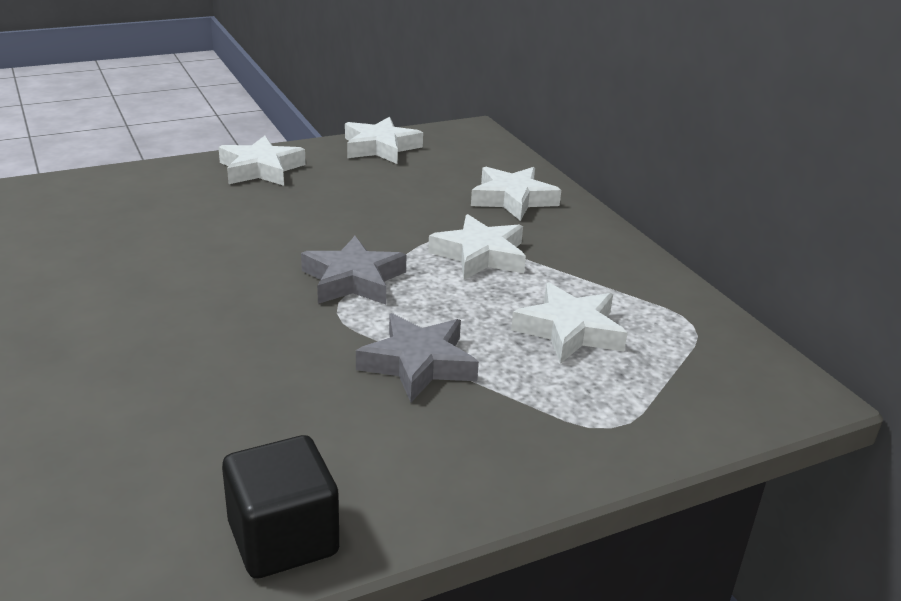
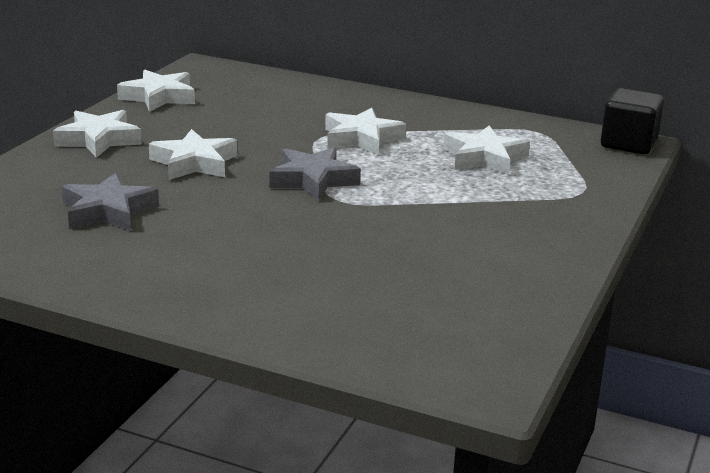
camera: 40 degrees left, 5 degrees down
black cube [222,435,340,579] -> black cube moved to [601,88,664,154]
grey star [356,313,479,403] -> grey star moved to [62,173,159,231]
white star [471,167,561,221] -> white star moved to [149,129,237,180]

